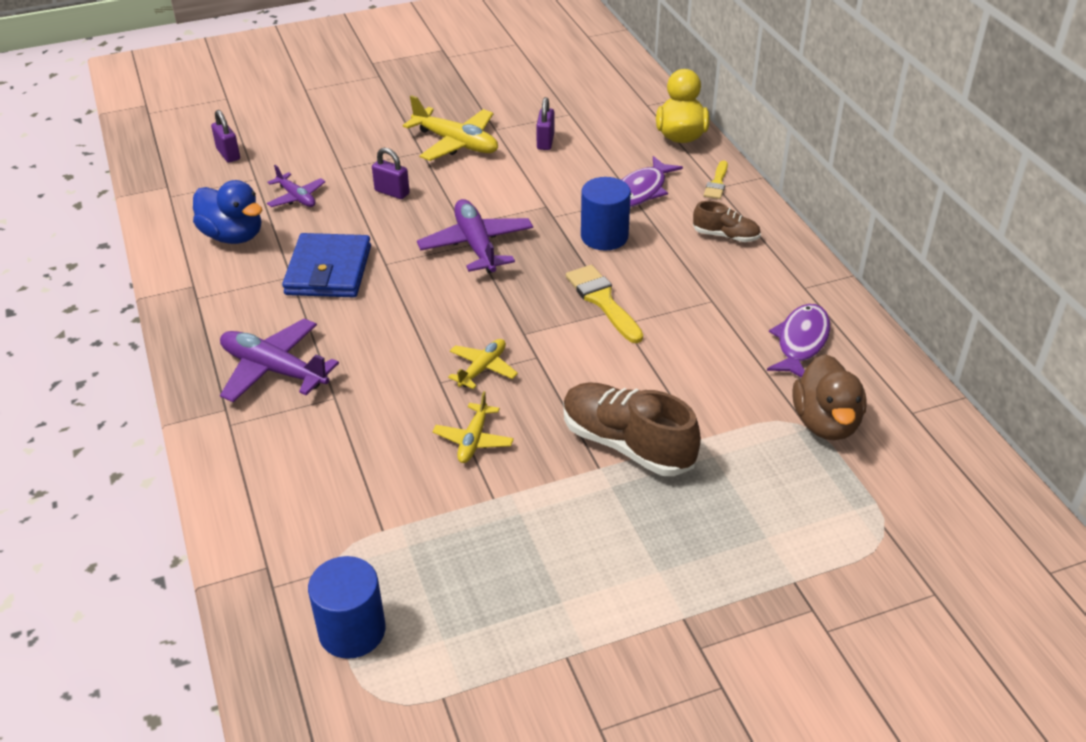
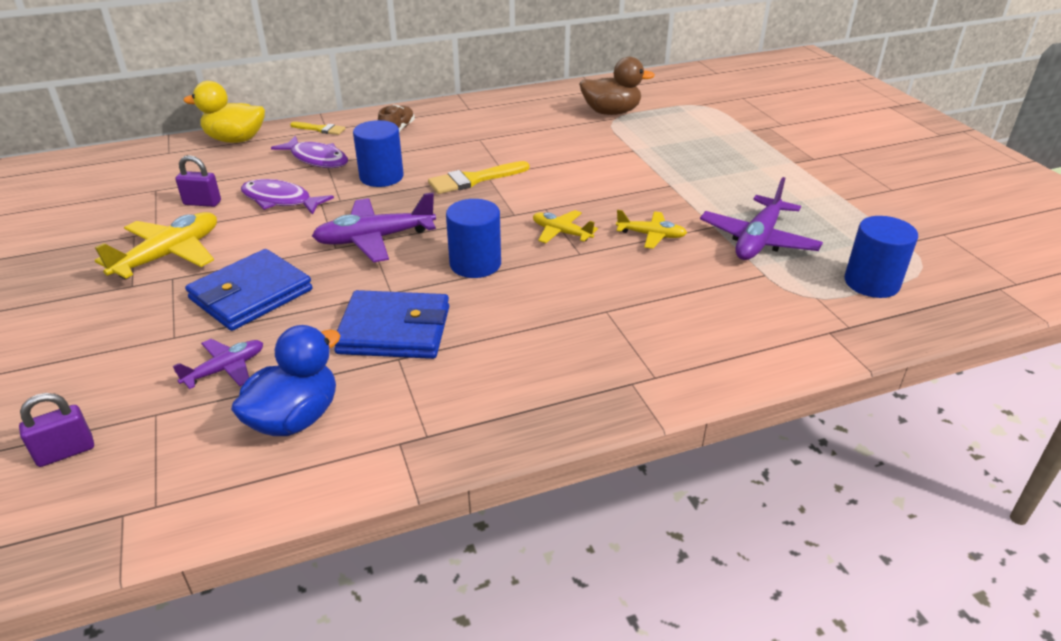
camera: 90 degrees left, 5 degrees down
purple plane [220,319,339,402] -> purple plane moved to [700,177,823,260]
purple padlock [372,148,410,199] -> blue wallet [185,249,312,331]
brown shoe [563,382,701,476] -> none
purple fish [767,304,830,378] -> purple fish moved to [241,179,334,215]
none -> blue cylinder [446,199,501,278]

